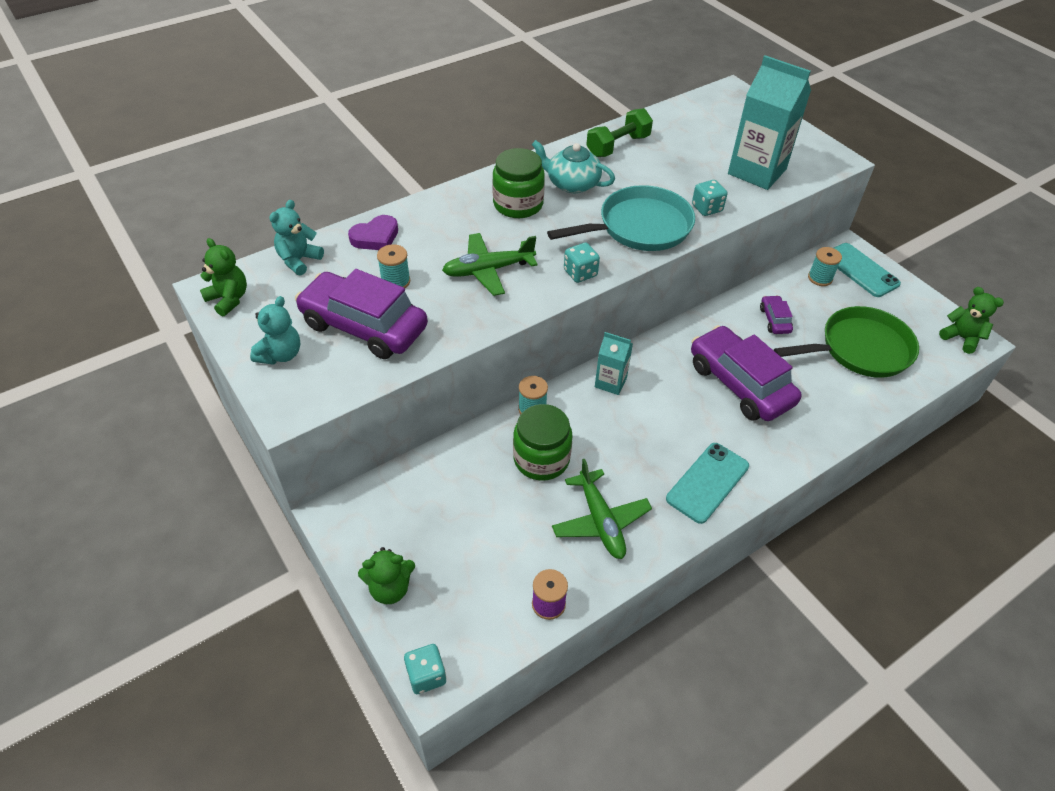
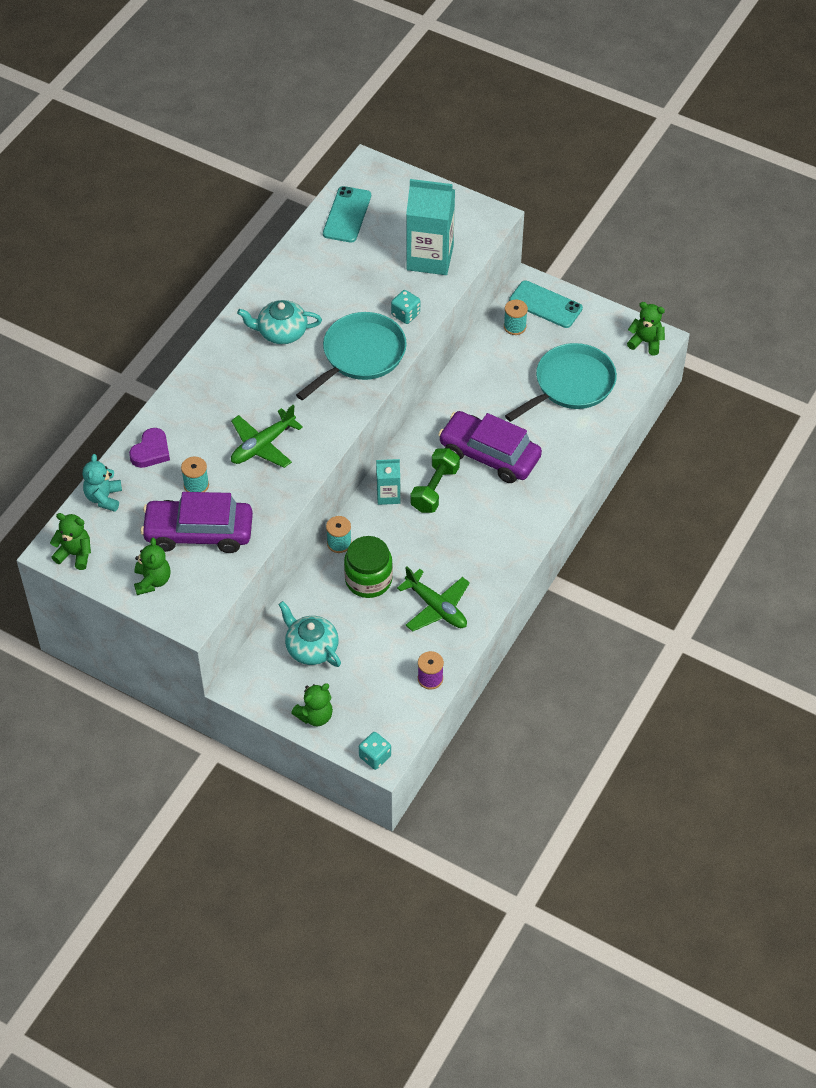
camera: 25 degrees left, 5 degrees up
turquoise teddy bear [250,296,300,365] -> green teddy bear [134,538,171,595]
green jar [492,148,545,218] -> none
turquoise dice [564,243,600,283] -> none
green dumbbell [586,108,653,157] -> green dumbbell moved to [411,448,460,513]
turquoise phone [666,443,749,524] -> turquoise phone moved to [323,186,371,243]
purple car [760,295,793,334] -> none
green pan [774,306,919,378] -> turquoise pan [505,343,617,422]
none -> turquoise teapot [278,601,341,667]

